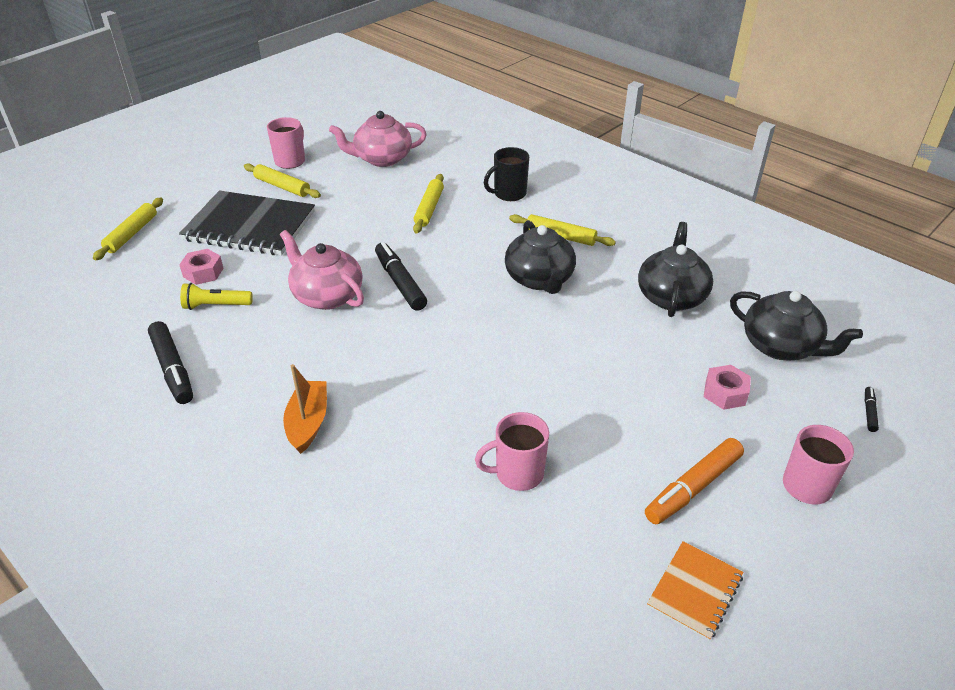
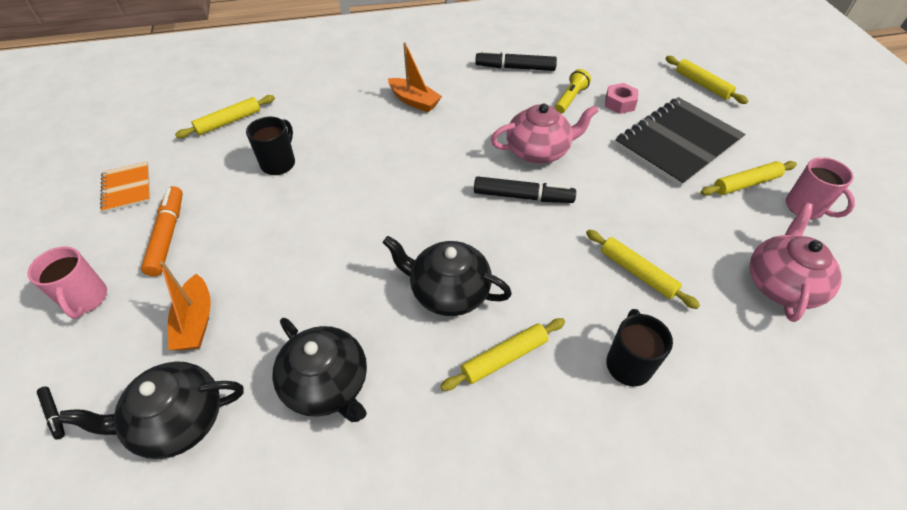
camera: 125 degrees right, 10 degrees up
pink mug [475,412,549,491] -> black mug [246,117,295,175]
pink nut [704,365,751,410] -> orange boat [159,261,211,350]
none -> yellow rolling pin [175,95,275,138]

